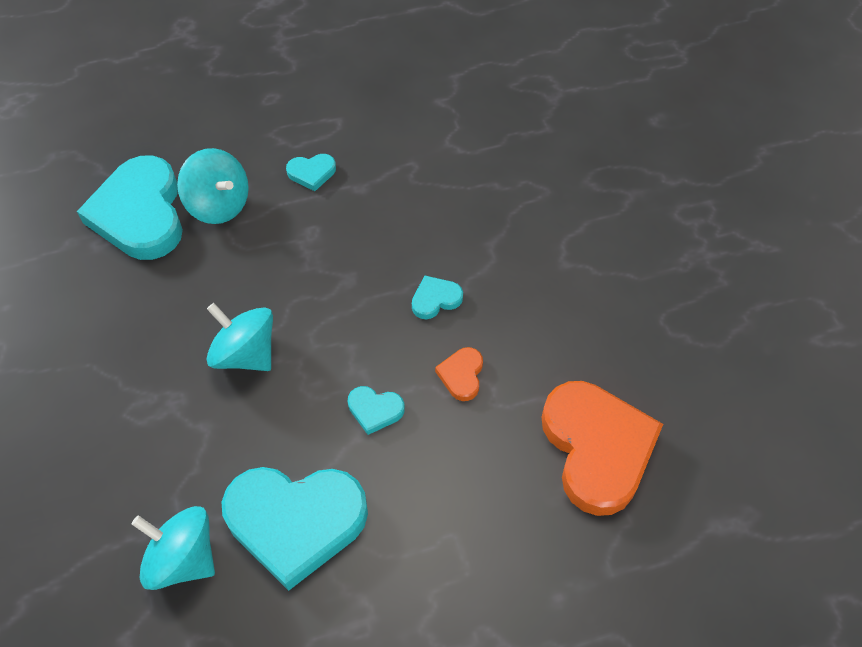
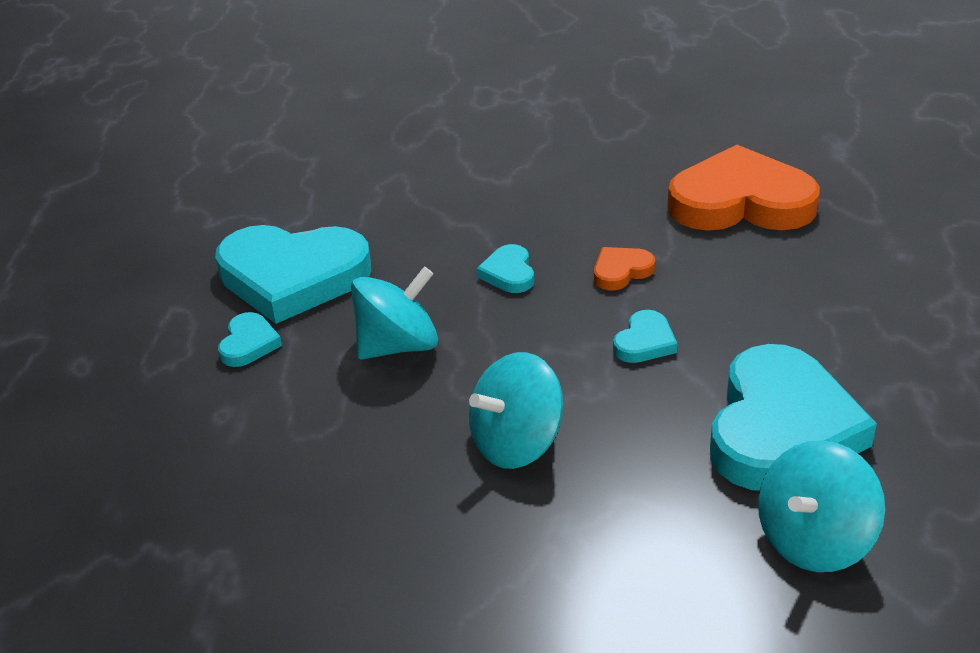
camera: 70 degrees left, 20 degrees down
turquoise heart [77,155,183,260] -> turquoise heart moved to [215,225,371,324]
turquoise spinning top [177,148,249,224] -> turquoise spinning top moved to [351,266,438,360]
orange heart [435,347,483,401] -> orange heart turned 120 degrees clockwise [594,247,655,290]

